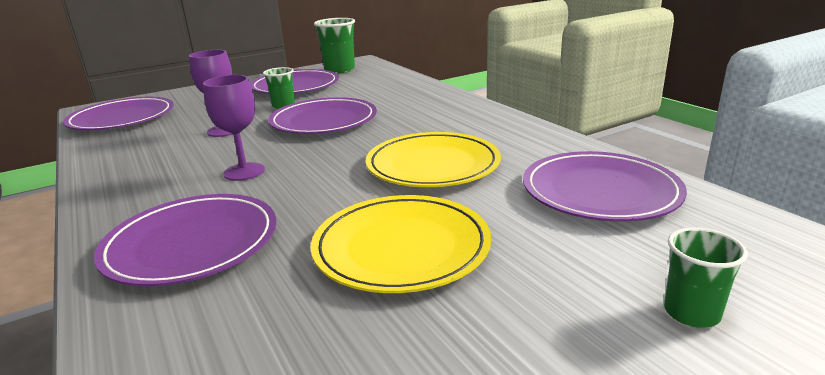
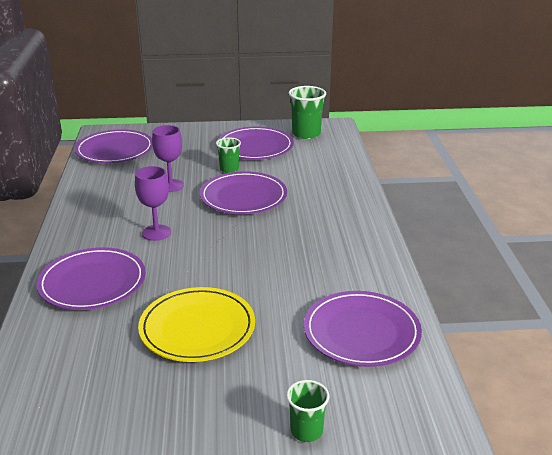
camera: 25 degrees right, 5 degrees up
yellow plate [366,132,501,187] -> none

